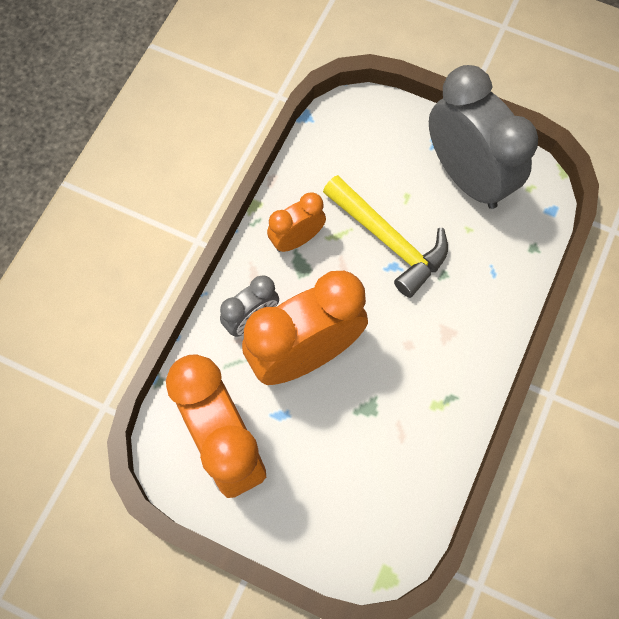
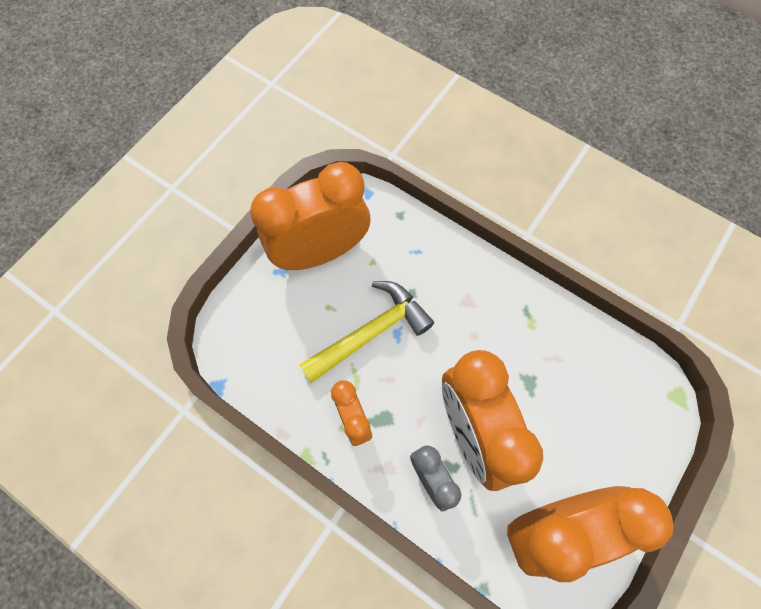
camera: 80 degrees left, 0 degrees up
grey clock [429,65,538,209] -> orange clock [250,162,370,270]

